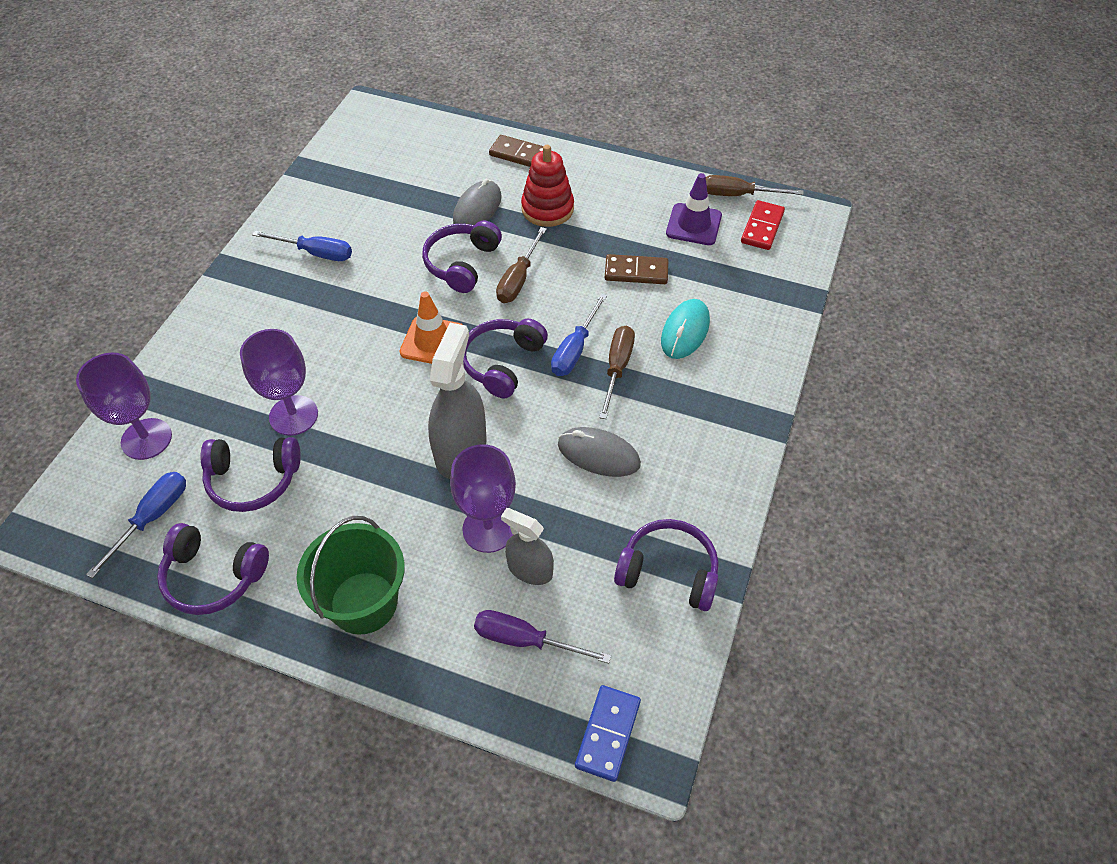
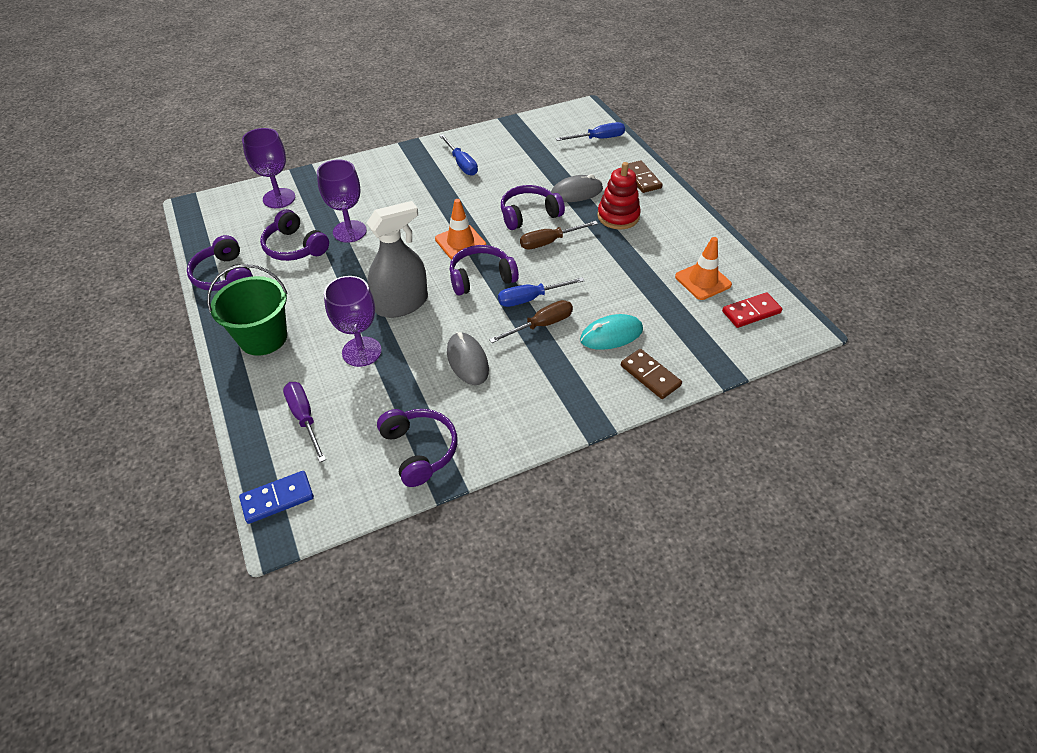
camera: 45 degrees right, 5 degrees down
blue screwdriver [86,472,186,578] -> blue screwdriver moved to [556,122,625,141]
grey spray bottle [501,508,554,585] -> none
brown domino [605,254,668,284] -> brown domino moved to [621,349,682,399]
purple traffic cone [666,173,722,245] -> orange traffic cone [675,237,732,300]
brown screwdriver [706,175,804,196] -> none

